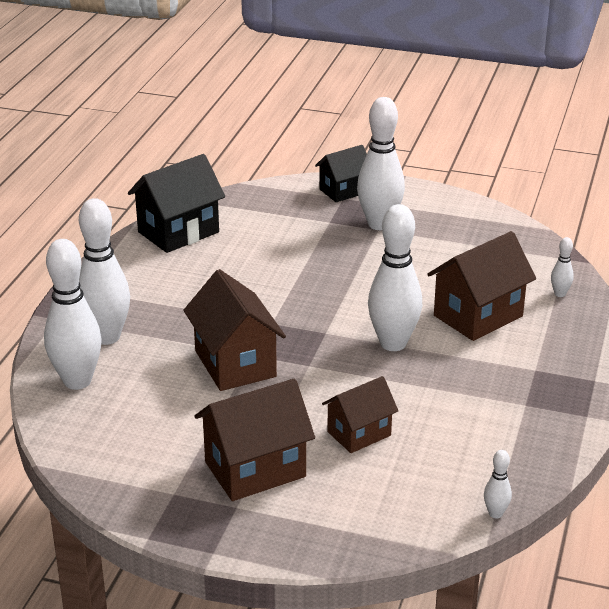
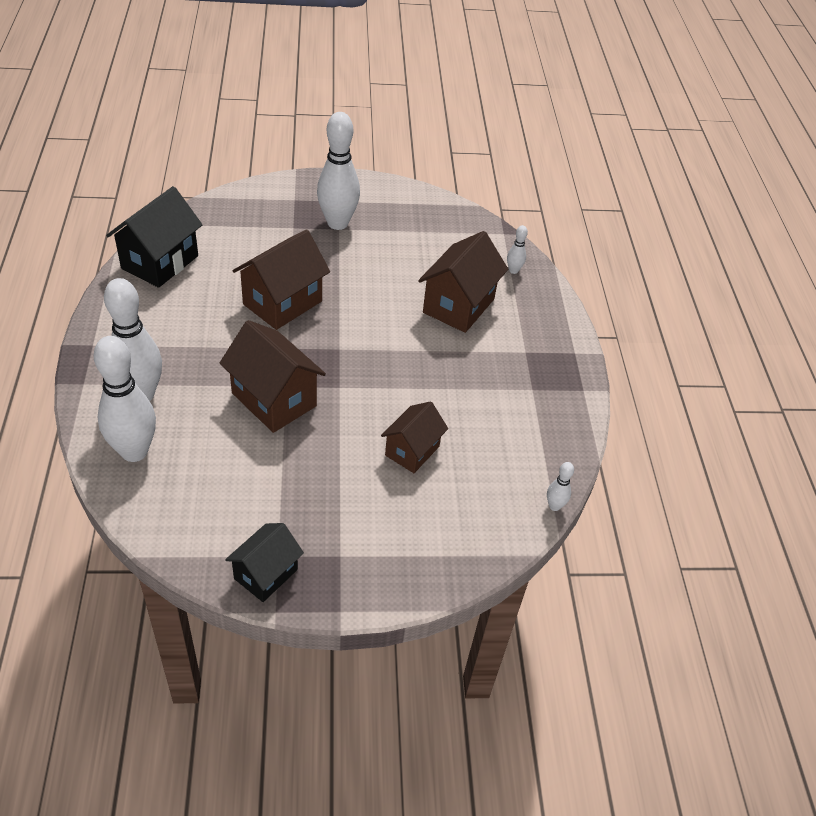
camera: 25 degrees left, 15 degrees up
brown house [194,379,315,501] -> brown house moved to [233,229,330,330]
black house [315,145,367,202] -> black house moved to [225,523,304,602]
white bowling pin [368,204,422,351] -> none

